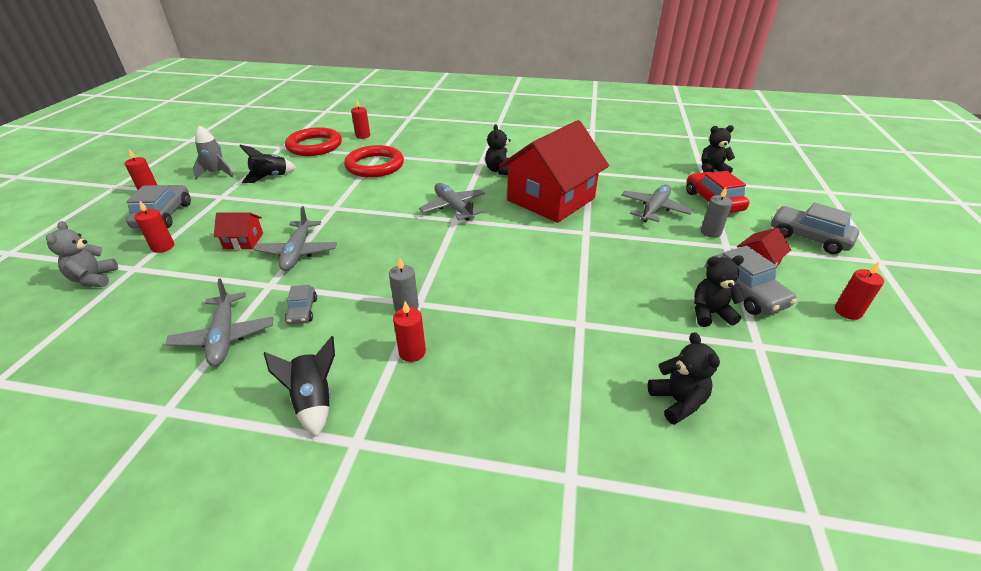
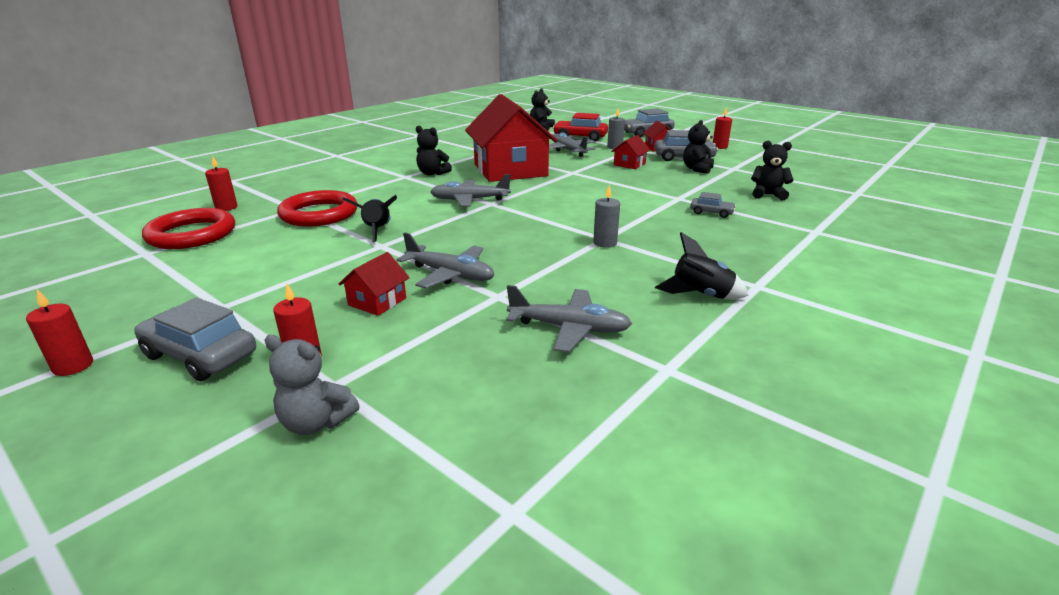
camera: 60 degrees left, 10 degrees down
grey rocket [193,125,234,180] -> none
black rocket [239,145,296,183] -> black rocket moved to [343,195,397,242]
grey car [285,285,317,324] -> grey car moved to [690,192,736,218]
red candle [393,301,426,362] -> none
none -> red house [611,135,650,169]

